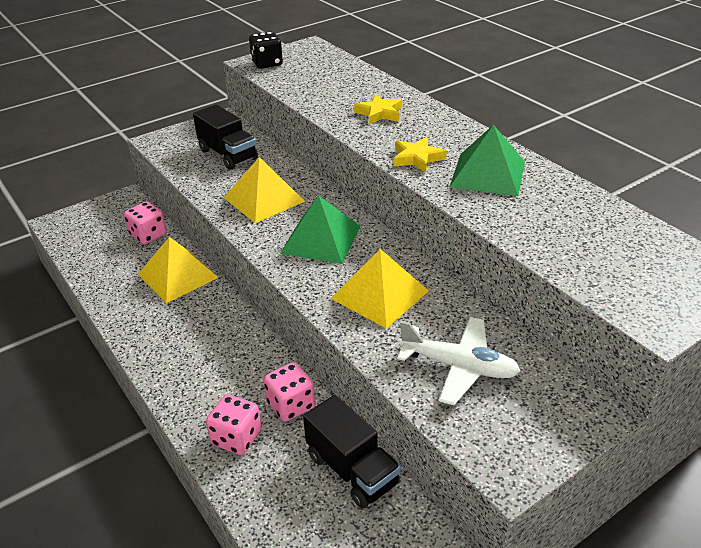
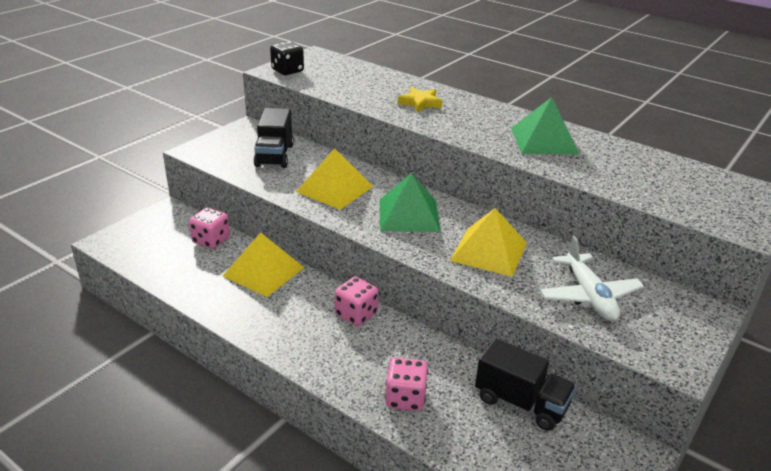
camera: 20 degrees left, 5 degrees down
black truck [193,104,258,170] -> black truck turned 60 degrees clockwise [254,108,294,168]
pink dice [264,362,315,422] -> pink dice moved to [335,277,378,326]
yellow star [393,137,447,173] -> none
white plane [397,317,520,405] -> white plane turned 75 degrees clockwise [540,236,644,321]

